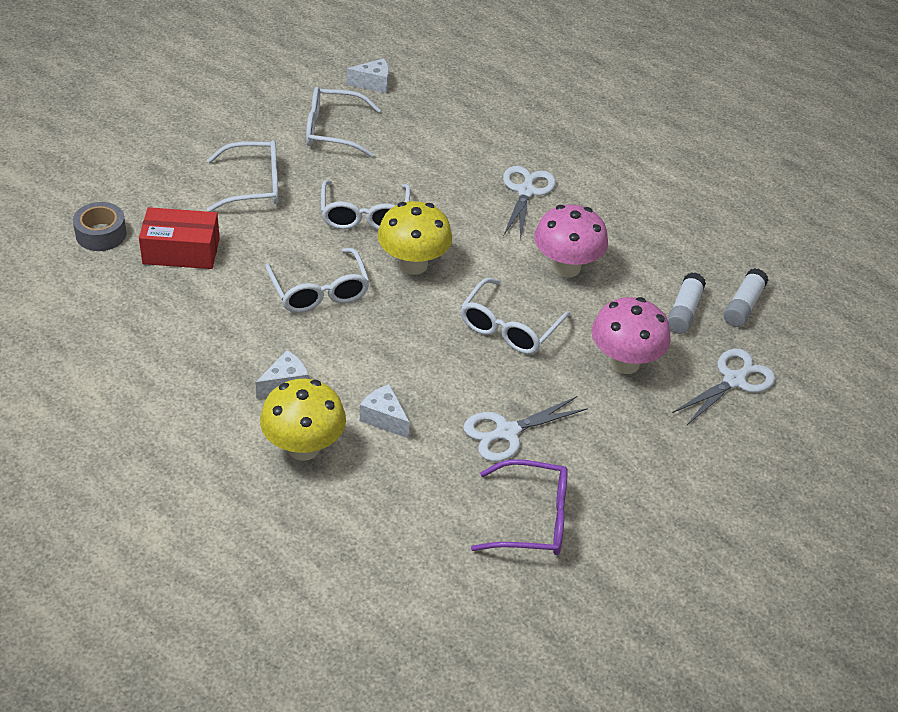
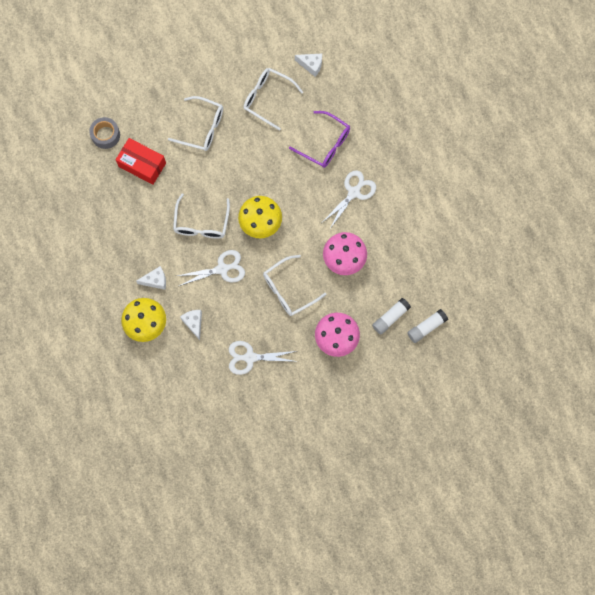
camera: 30 degrees right, 30 degrees up
white glasses [321,180,411,230] -> none
purple glasses [471,459,568,555] -> purple glasses moved to [289,111,350,168]
white scissors [672,348,775,426] -> white scissors moved to [177,250,245,286]

